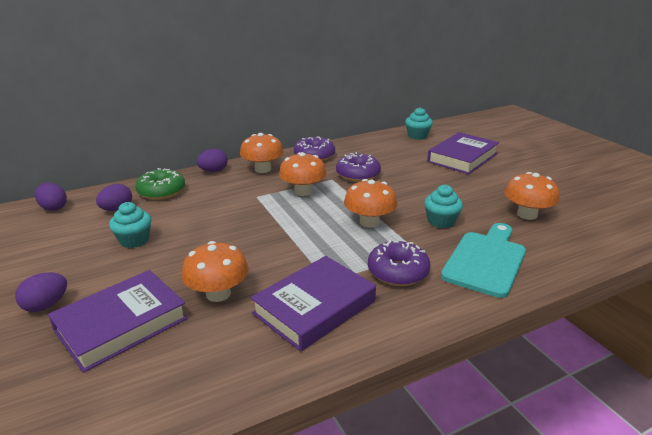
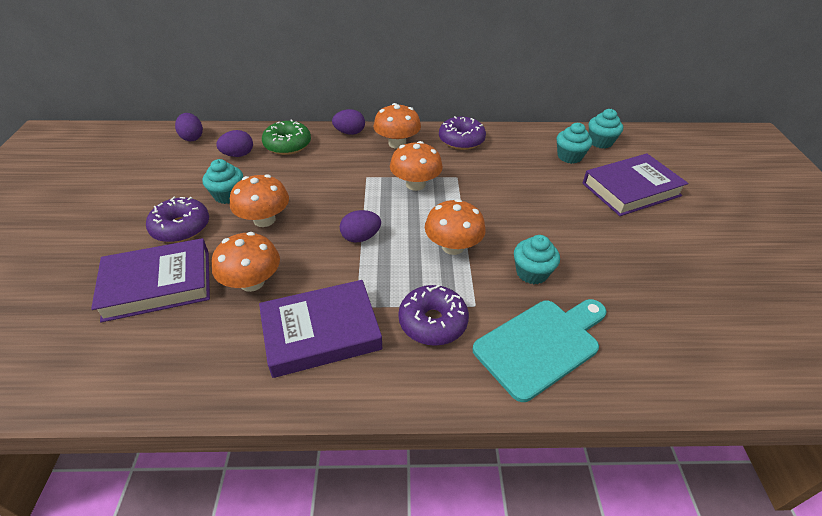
camera: 25 degrees right, 15 degrees up
purple egg [15,272,67,312] -> purple egg moved to [340,210,381,242]
purple donut [336,152,381,182] -> purple donut moved to [146,197,209,243]
orange mushroom [505,172,559,220] -> orange mushroom moved to [230,174,289,227]
none -> turquoise cupcake [557,123,592,164]

